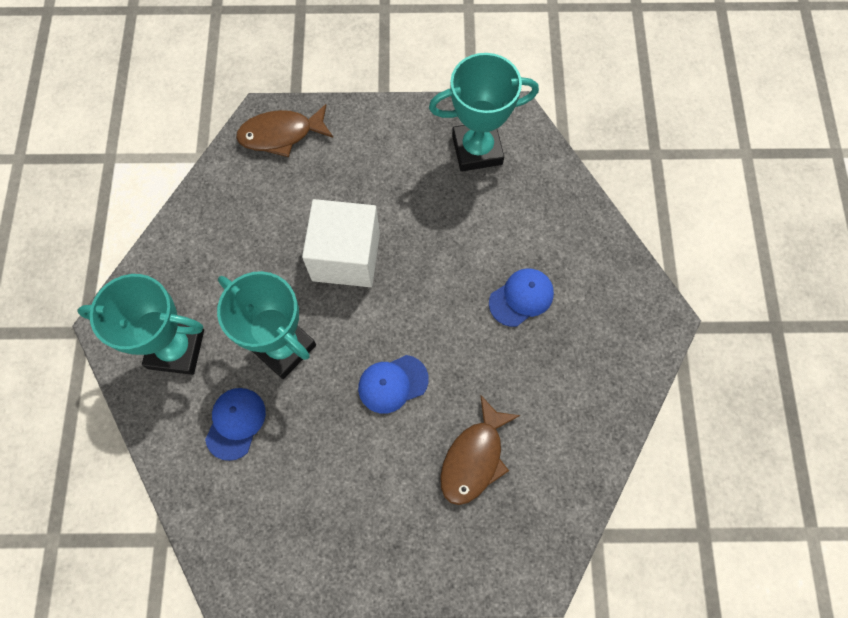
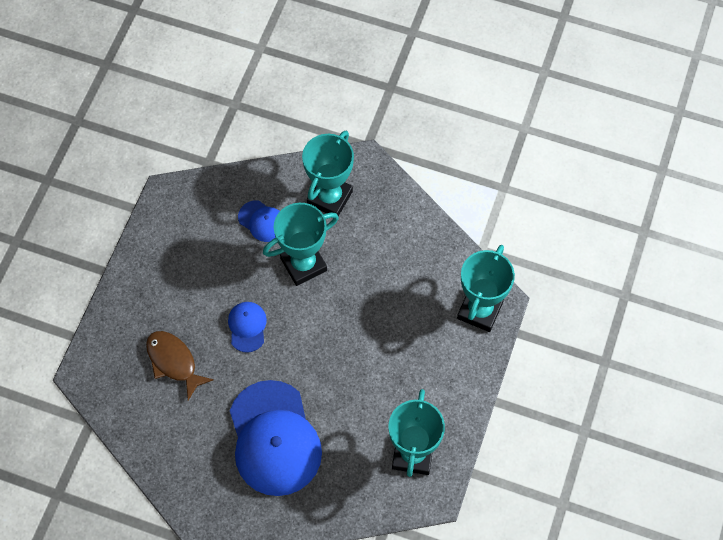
camera: 110 degrees right, 5 degrees down
brown fish [236,104,333,157] -> turquoise trophy [457,245,515,332]
white cube [302,199,380,287] -> none
blue cap [489,268,554,327] -> blue cap [230,380,322,496], size x2.16

